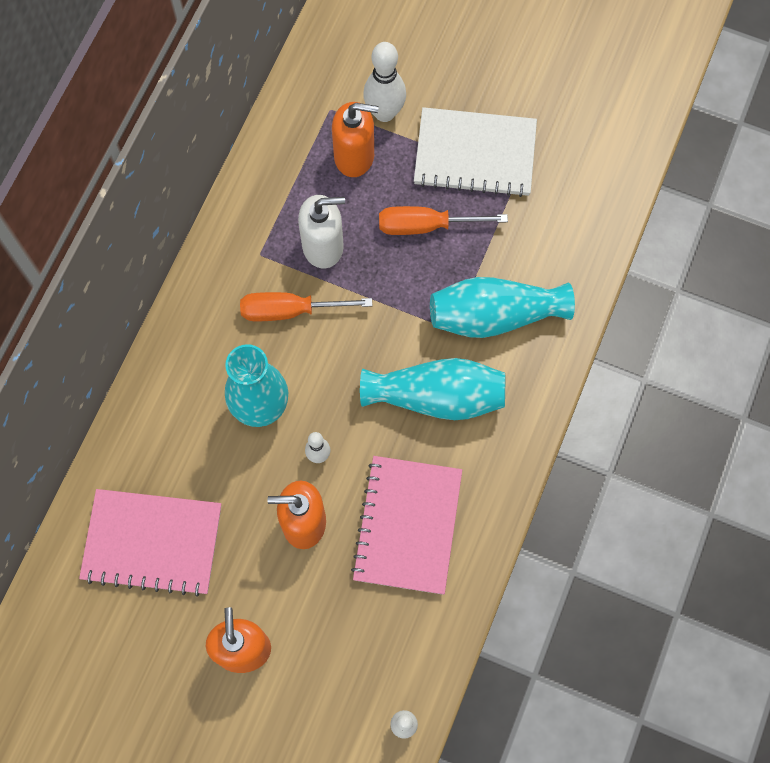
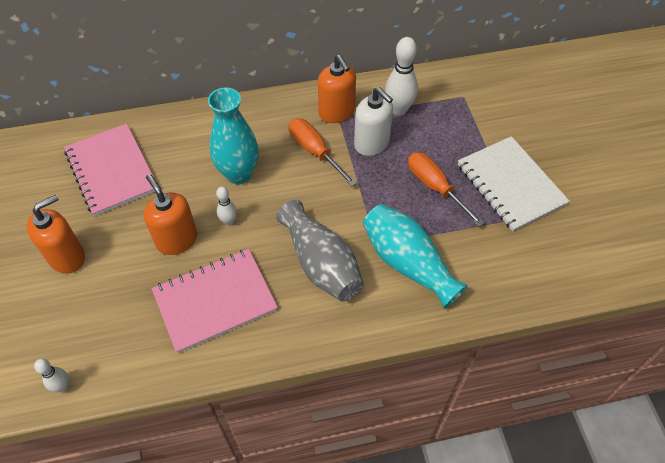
camera: 55 degrees right, 15 degrees down
orange soap dispenser [332,102,379,177] -> orange soap dispenser moved to [318,55,356,123]
turquoise vase [360,358,505,420] -> grey vase [276,200,363,302]
white bowling pin [363,42,406,122] -> white bowling pin moved to [385,37,418,116]

